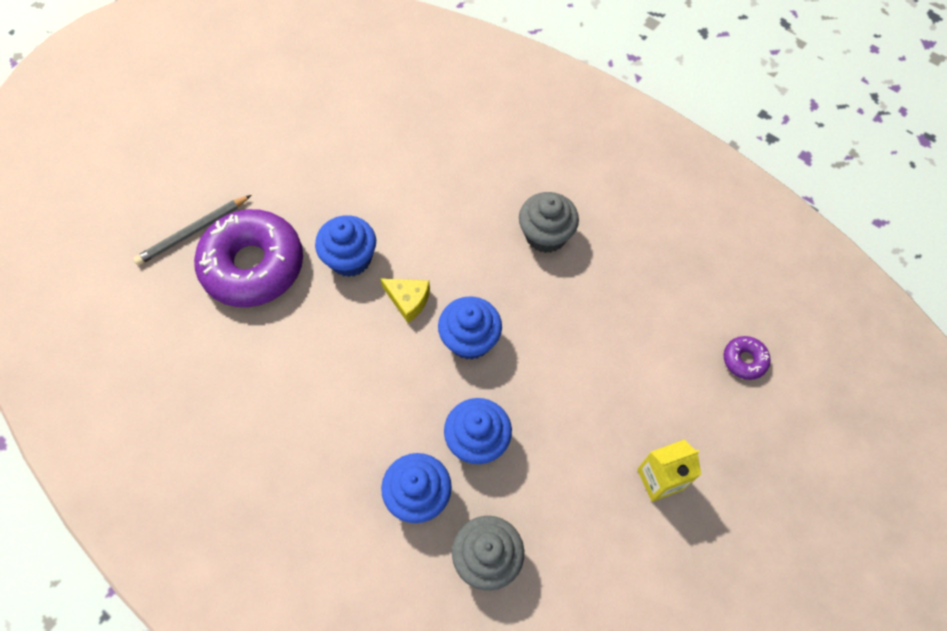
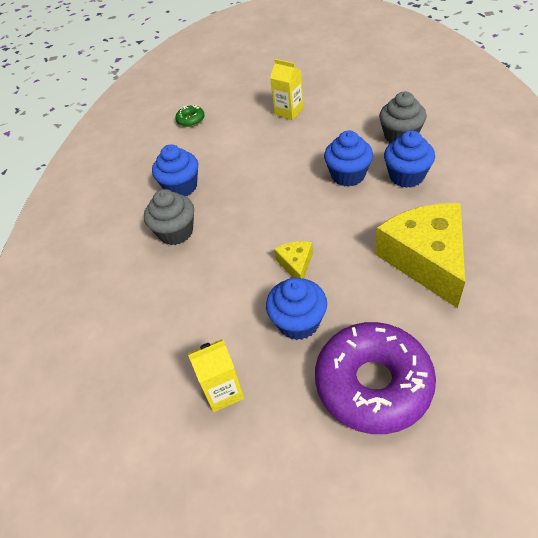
camera: 120 degrees left, 15 degrees down
grey pencil [133,195,251,266] -> none
blue cupcake [438,296,502,360] -> blue cupcake moved to [152,144,198,196]
purple donut [724,336,771,380] -> green donut [176,105,205,127]
none -> yellow carton [188,339,244,412]
none -> yellow cheese [375,203,465,308]

